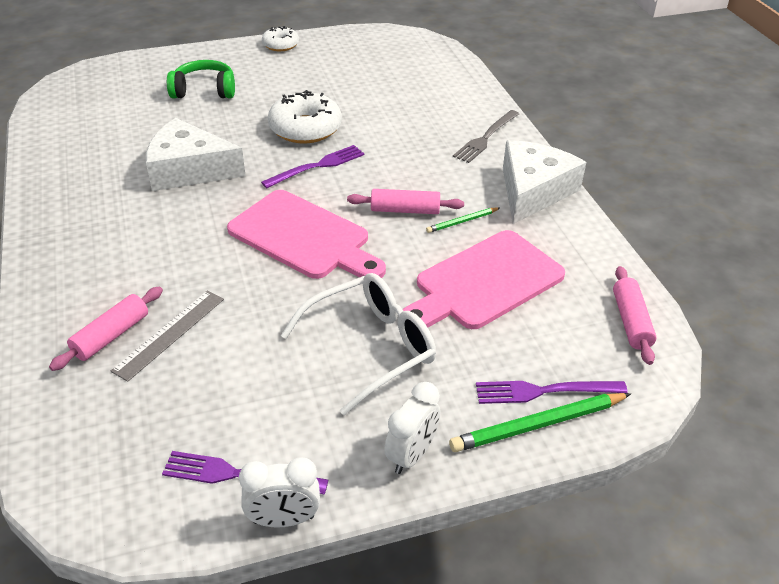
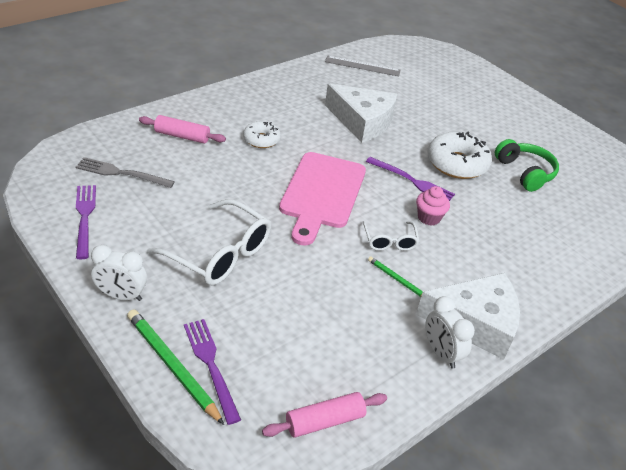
camera: 65 degrees right, 0 degrees up
grey ruler [111,290,224,382] -> grey ruler moved to [325,56,401,76]
white cheese [146,118,246,191] -> white cheese turned 135 degrees clockwise [325,83,397,143]
green headphones [167,60,235,98] -> green headphones moved to [495,139,559,192]
white clock [239,458,320,528] -> white clock moved to [425,296,475,369]
white donut [262,26,299,51] -> white donut moved to [243,121,281,148]
pink rolling pin [347,189,464,214] -> white glasses [363,221,419,251]
pink cutting board [402,230,565,329] -> none
grey fork [453,110,519,163] -> grey fork moved to [75,157,175,188]
none -> pink cupcake [416,186,450,226]

